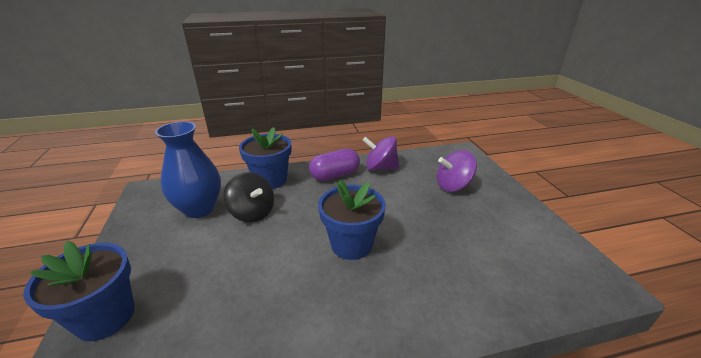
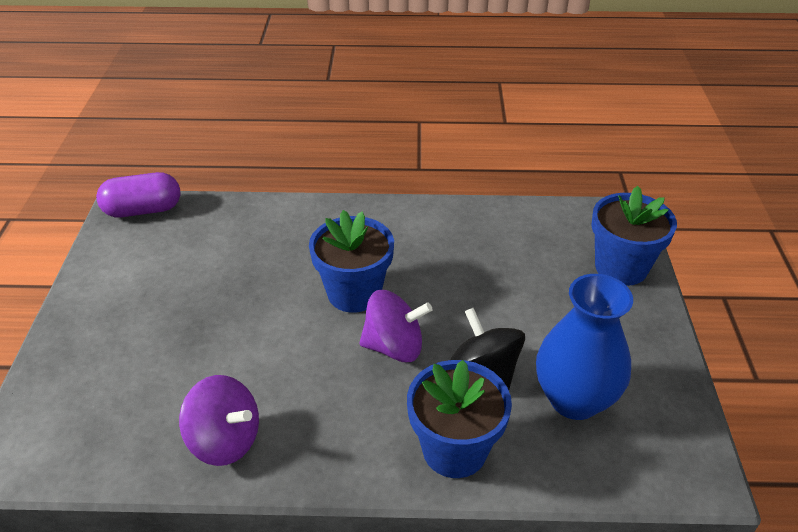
camera: 165 degrees left, 10 degrees up
purple capsule [309,148,360,181] -> purple capsule moved to [96,172,180,217]
purple spinning top [437,150,477,192] -> purple spinning top moved to [359,290,432,362]

